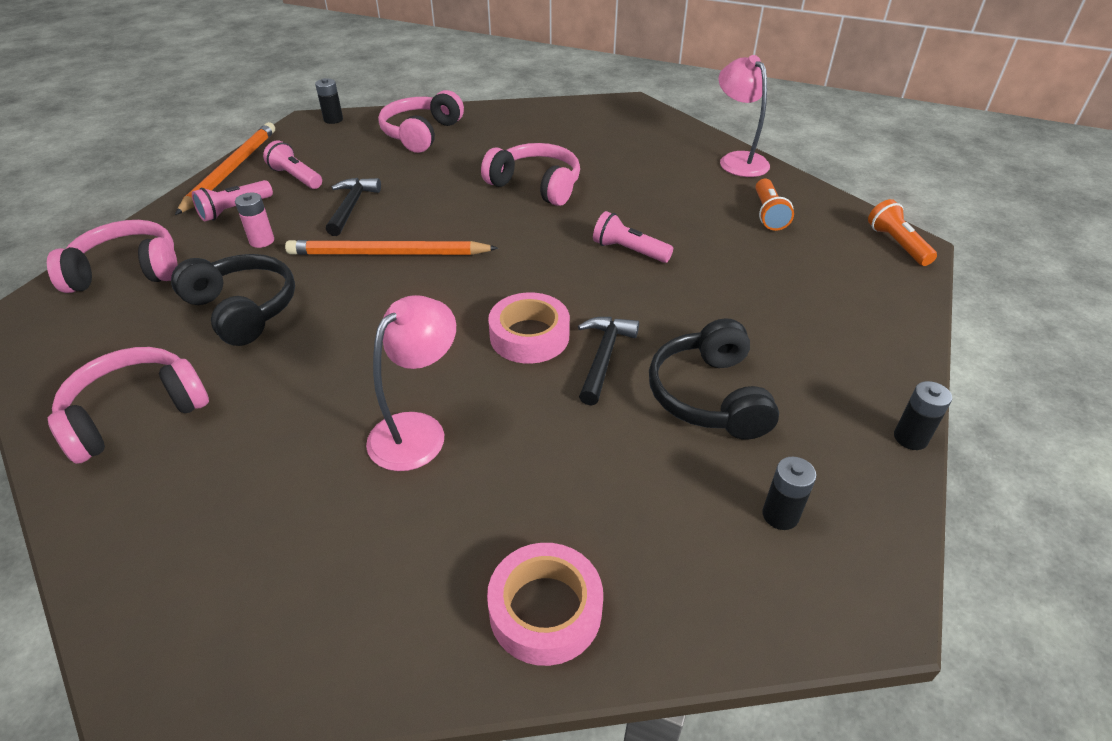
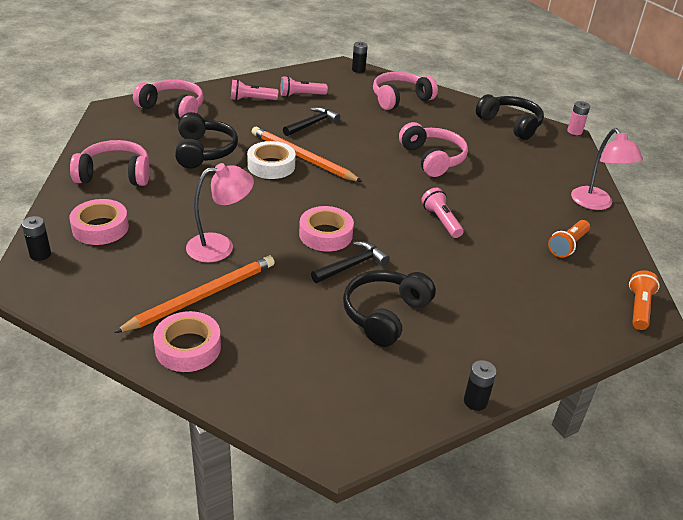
camera: 35 degrees right, 5 degrees down
orange pencil [175,122,275,215] -> orange pencil moved to [114,256,275,333]
pink battery [235,192,274,248] -> pink battery moved to [567,101,590,135]
pink flashlight [263,140,322,189] -> pink flashlight turned 90 degrees counterclockwise [280,76,328,97]
pink lamp [718,55,770,177] -> pink lamp turned 150 degrees clockwise [571,128,643,210]
black battery [762,457,817,530] -> black battery moved to [22,216,51,261]
none -> pink tape [69,199,129,245]
none -> white tape [247,141,296,179]
none -> black headphones [476,94,544,140]

